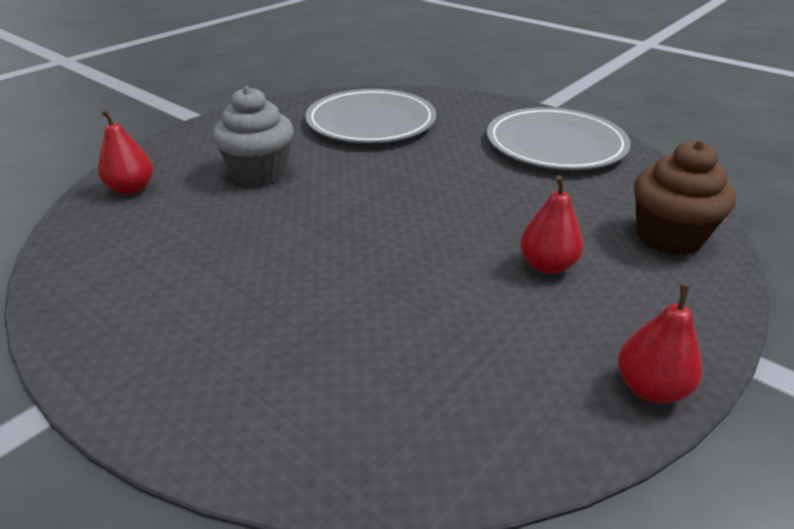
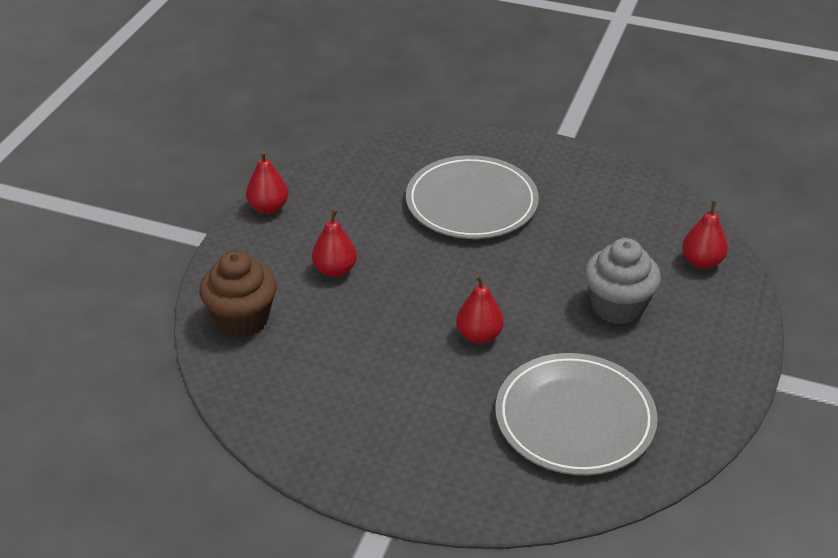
camera: 160 degrees right, 5 degrees up
grey plate [487,107,631,170] -> grey plate moved to [406,155,539,239]
none -> red pear [456,275,504,344]

